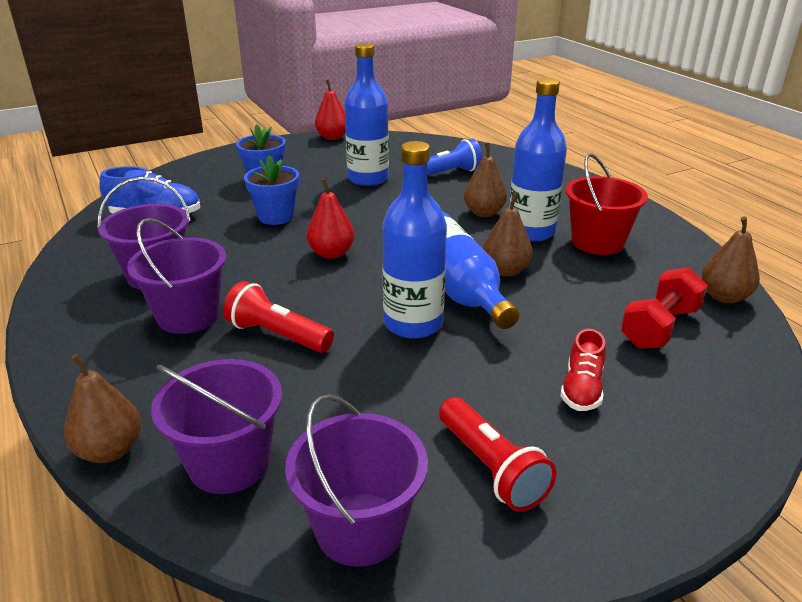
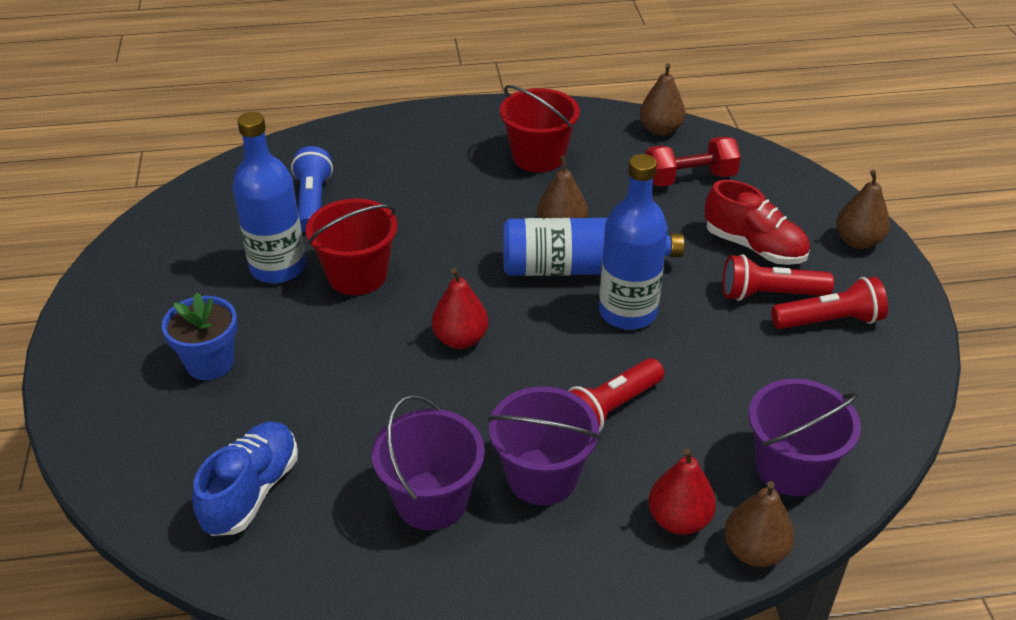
camera: 70 degrees left, 10 degrees up
blue flower pot [244,155,299,225] -> none
purple bucket [285,394,428,567] -> none
red pear [315,79,346,140] -> red pear moved to [649,448,716,535]
brown pear [464,143,507,217] -> brown pear moved to [836,170,890,249]
blue bottle [509,78,567,242] -> none
red shoe [560,329,606,411] -> red shoe [705,180,810,265], size x1.52
red dumbbell [620,267,708,349] -> red dumbbell turned 75 degrees counterclockwise [646,137,741,187]
none -> red bucket [306,199,398,295]
none -> red flashlight [723,254,834,301]

